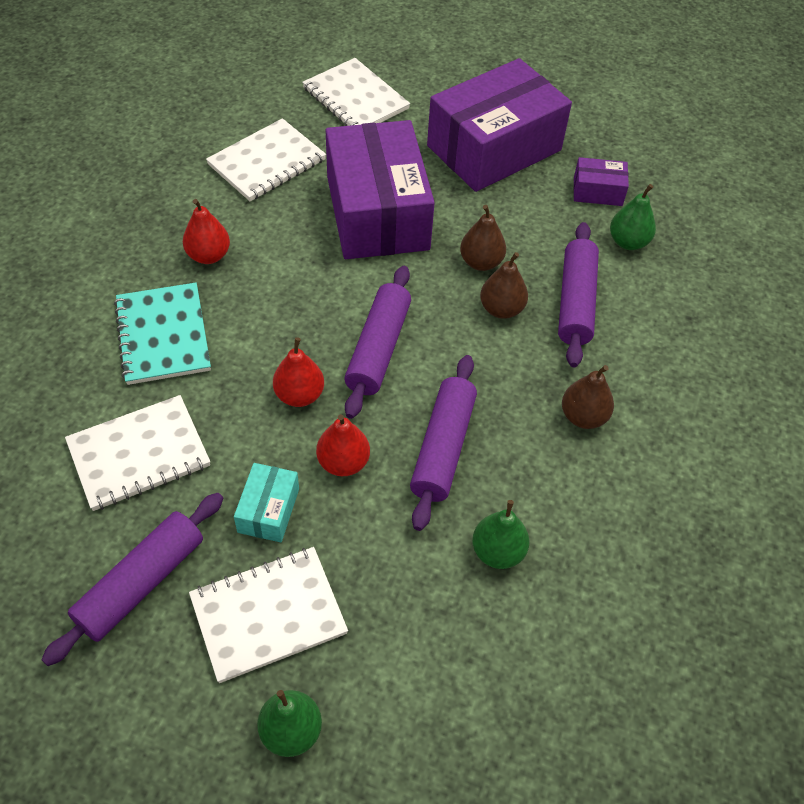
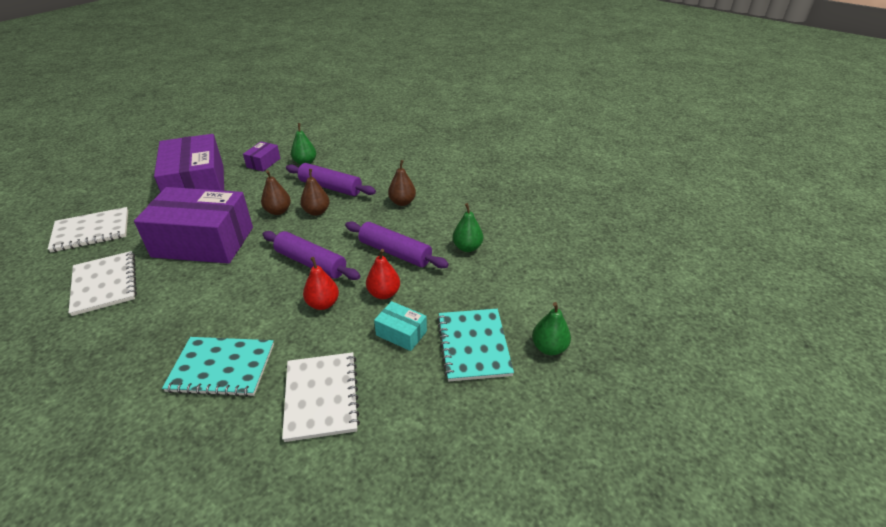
camera: 70 degrees left, 15 degrees down
purple rolling pin [41,493,224,666] -> none
red pear [183,199,230,264] -> none
white notebook [189,547,348,683] -> turquoise notebook [437,309,514,382]

